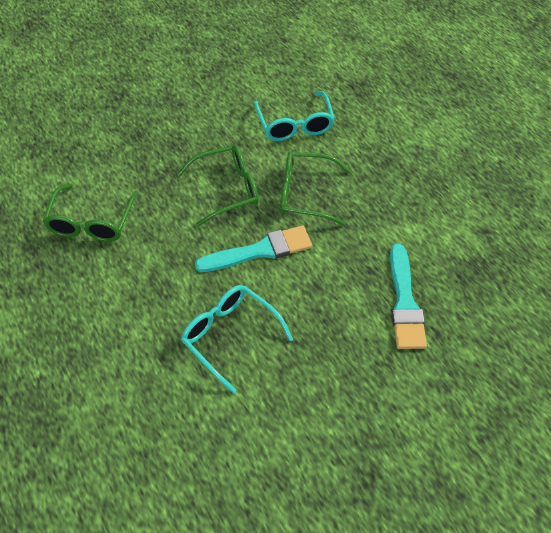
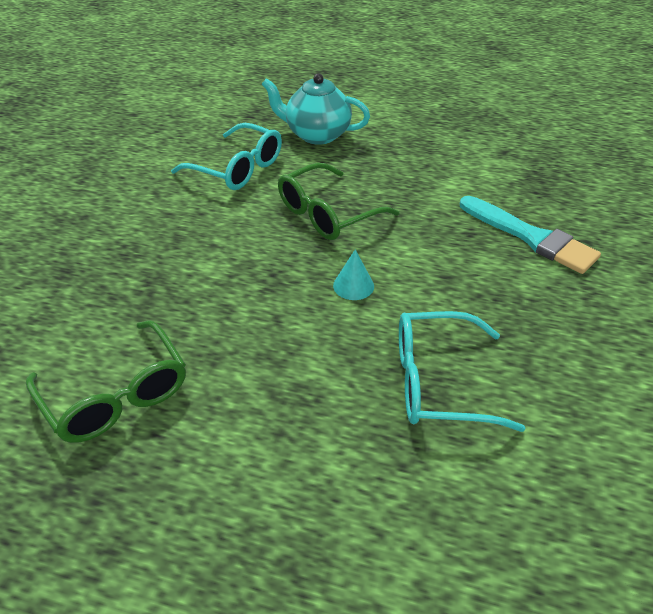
camera: 45 degrees left, 10 degrees down
green glasses [177,145,259,226] -> none
turquoise brush [195,225,312,272] -> turquoise cone [333,249,374,300]
none -> turquoise teapot [262,74,370,145]

